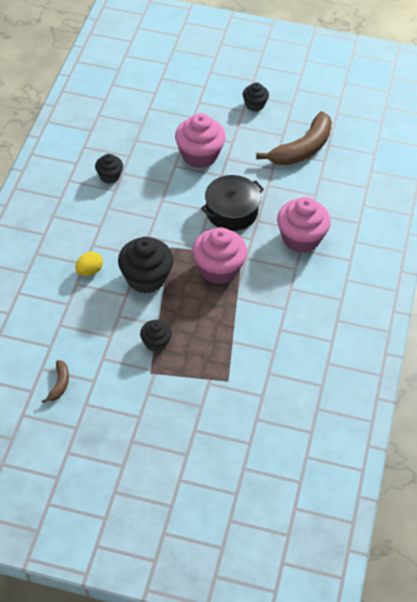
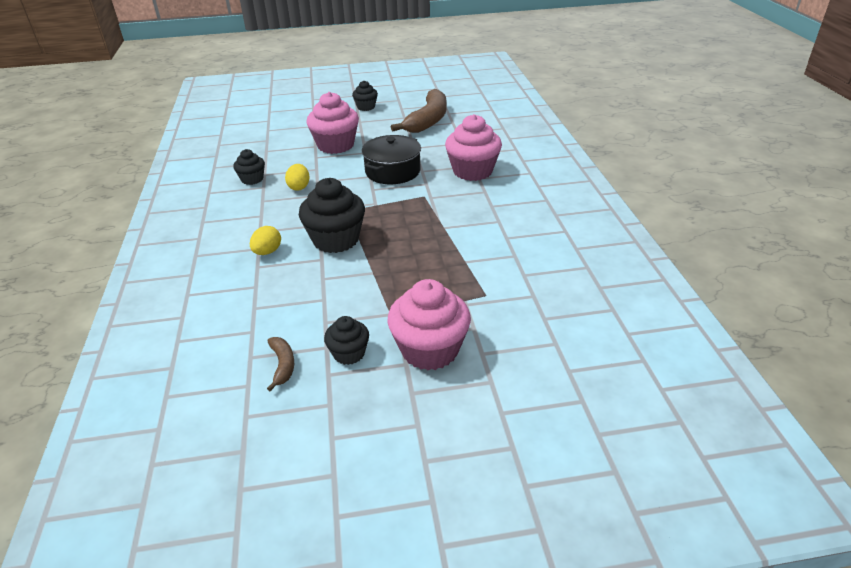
camera: 20 degrees left, 15 degrees down
black cupcake [140,320,172,352] -> black cupcake moved to [324,316,369,365]
pink cupcake [192,227,247,284] -> pink cupcake moved to [387,279,471,370]
none -> yellow egg [285,164,310,191]

